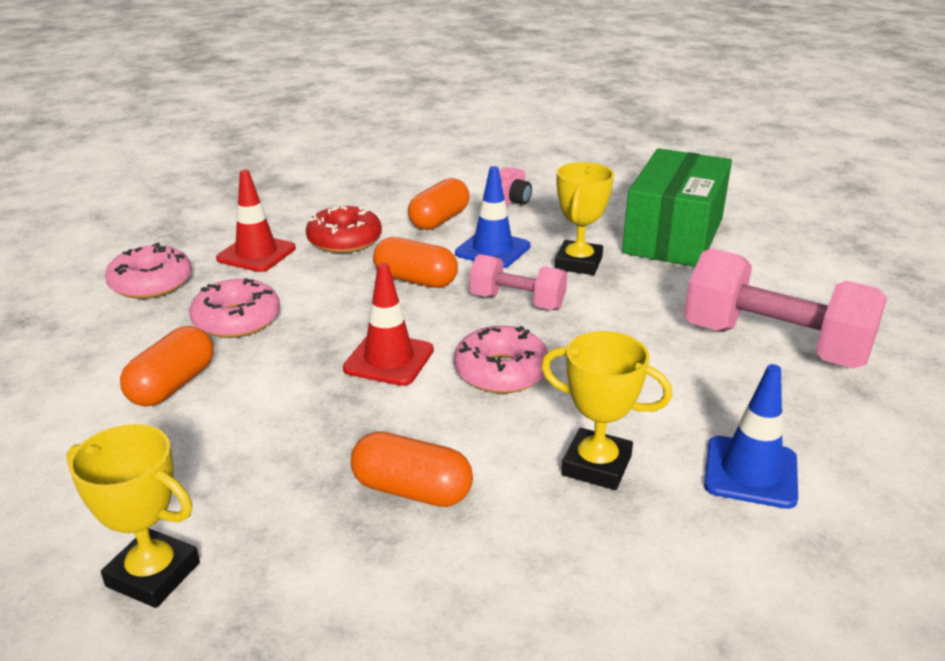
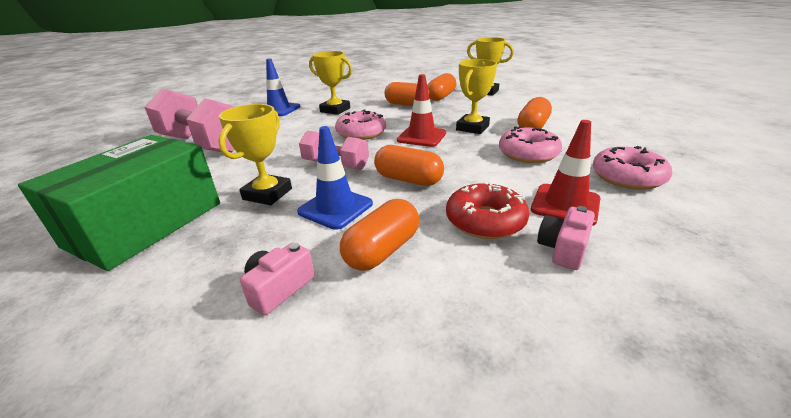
camera: 175 degrees left, 0 degrees up
none -> orange capsule [427,73,456,101]
none -> yellow trophy [456,59,497,134]
none -> pink camera [537,206,595,270]

